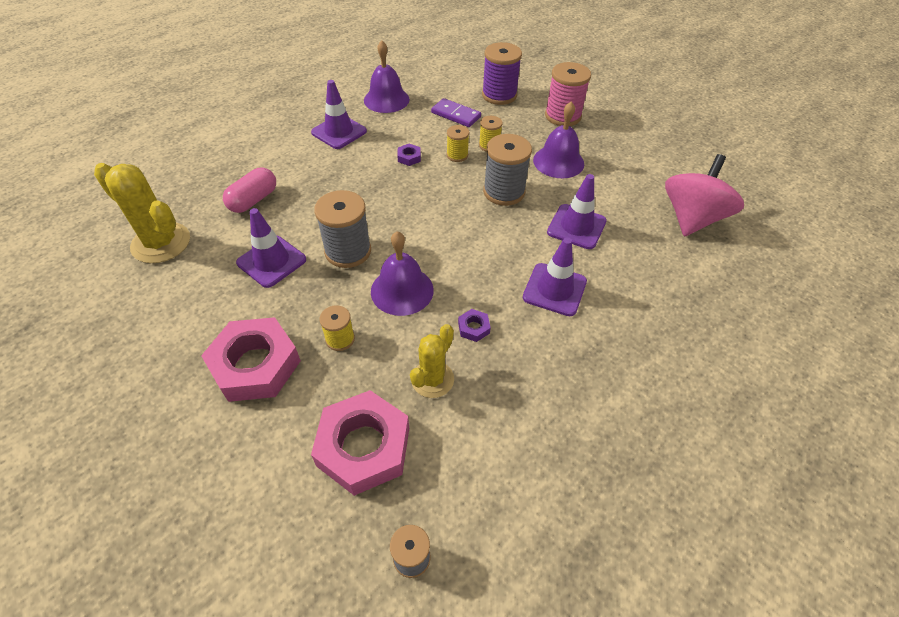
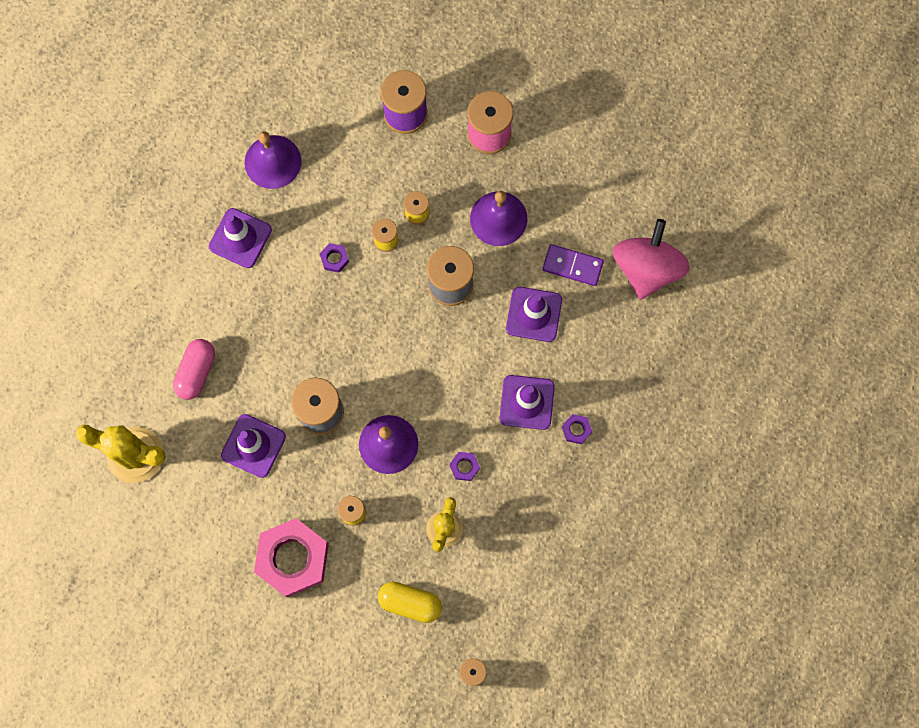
camera: 15 degrees left, 25 degrees up
pink nut [311,390,409,496] -> yellow capsule [378,582,442,623]
purple domino [431,98,481,127] -> purple domino moved to [542,244,604,286]
none -> purple nut [562,414,593,444]

